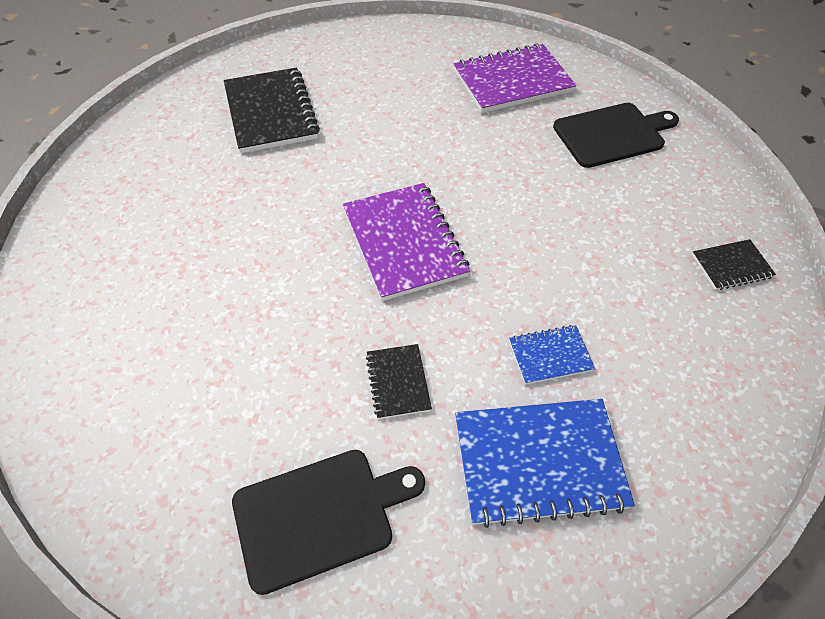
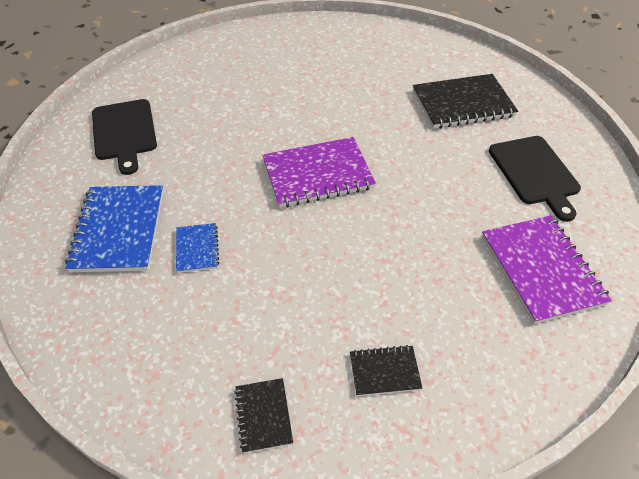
camera: 95 degrees right, 5 degrees down
black notebook [366,344,432,419] -> black notebook moved to [350,345,422,396]
black cutting board [553,103,679,168] -> black cutting board moved to [489,136,581,222]

